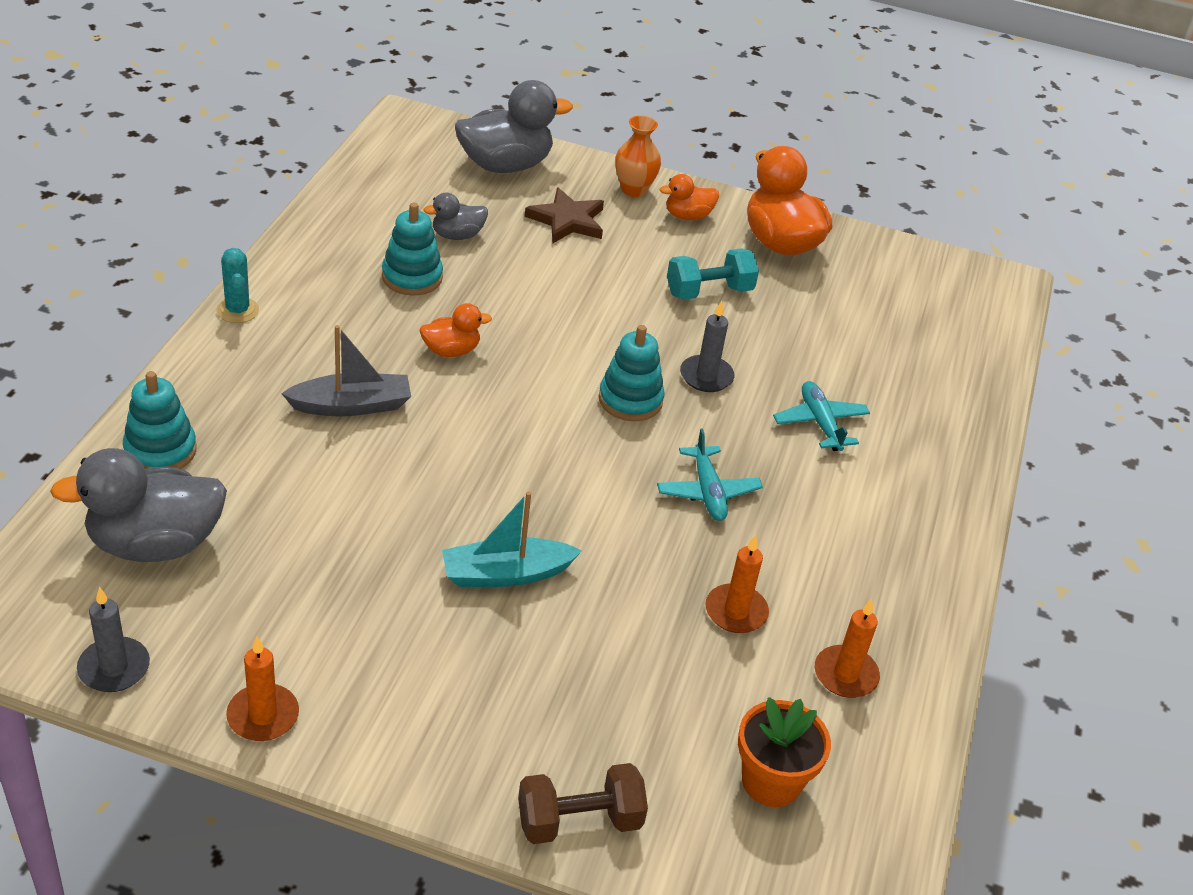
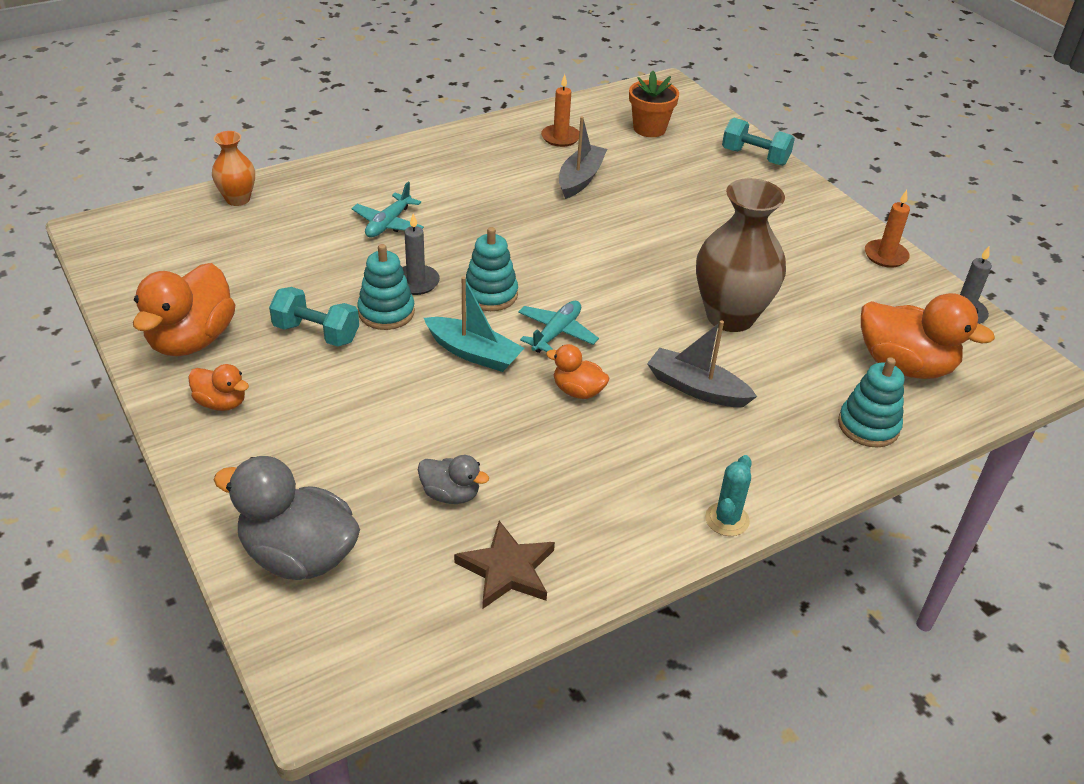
camera: 135 degrees left, 0 degrees up
grey duck [50,448,227,562] -> orange duck [861,293,995,379]
turquoise stacking toy [382,203,443,296] -> turquoise stacking toy moved to [357,244,415,330]
turquoise boat [442,491,582,587] -> turquoise boat moved to [424,277,524,372]
brown dumbbell [518,763,648,844] -> turquoise dumbbell [722,118,795,166]
brown star [525,187,604,244] -> brown star moved to [454,521,555,609]
orange vase [615,115,661,197] -> orange vase moved to [212,131,255,206]
turquoise plane [657,428,763,521] -> turquoise plane moved to [518,301,599,353]
orange candle [705,535,769,633] -> grey boat [559,116,607,199]
none -> brown vase [696,178,786,332]

